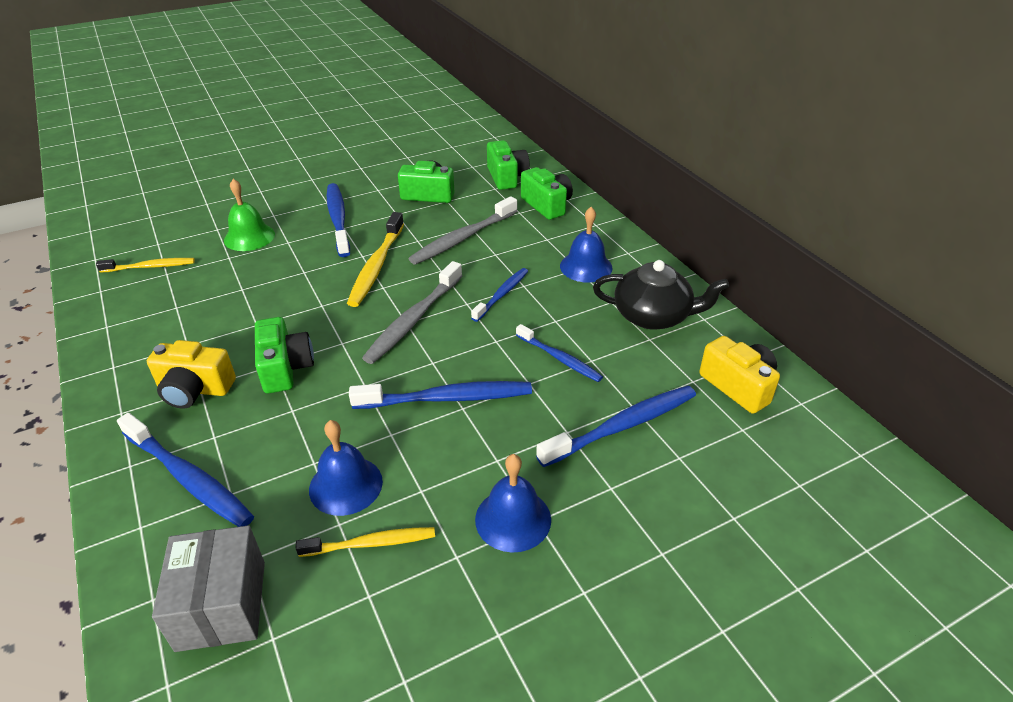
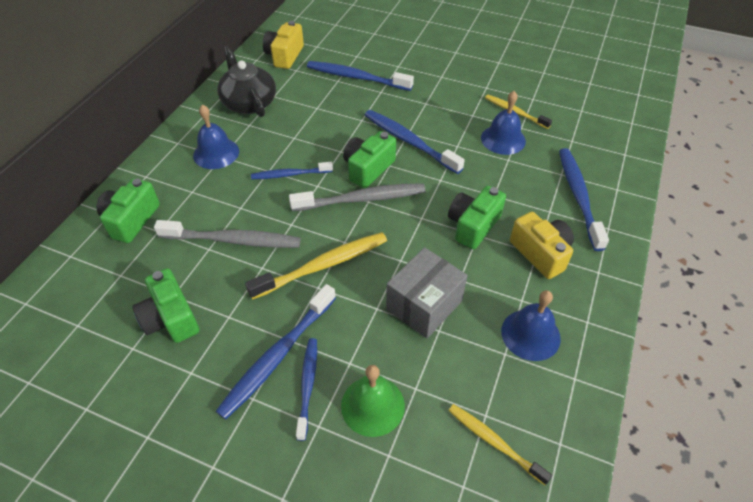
camera: 130 degrees left, 10 degrees up
grey box [152,525,265,652] -> grey box moved to [386,247,468,338]
blue bell [475,454,551,553] -> blue bell moved to [501,290,561,361]
green camera [487,140,530,190] -> green camera moved to [343,131,396,188]
blue toothbrush [516,324,603,382] -> blue toothbrush moved to [296,338,317,441]

